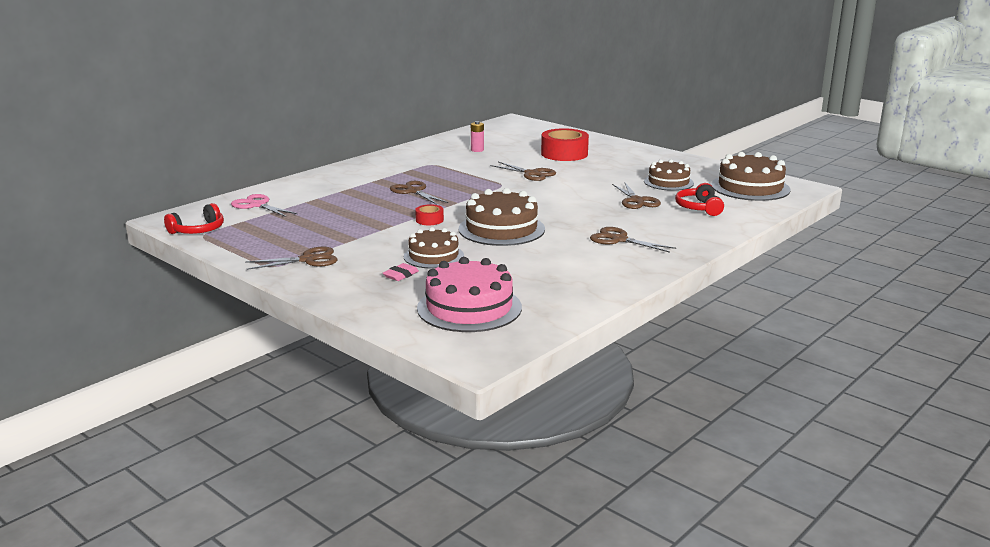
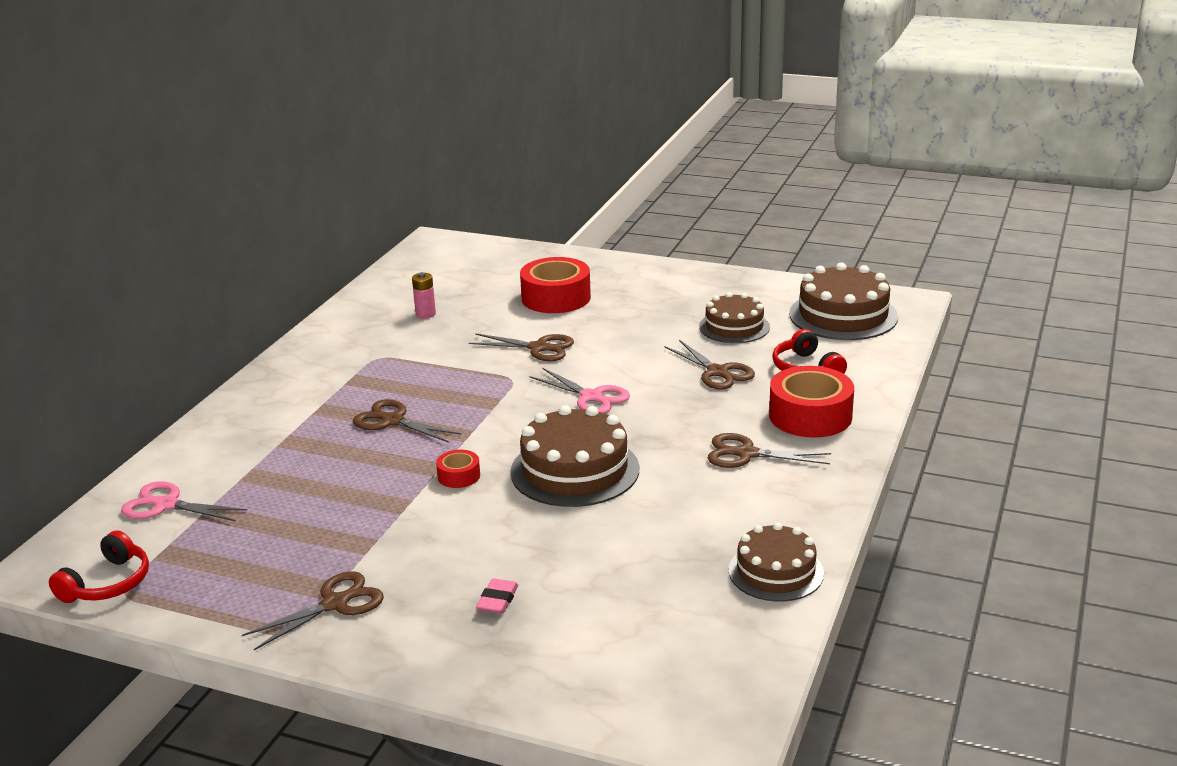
camera: 20 degrees left, 5 degrees up
brown cake [404,227,464,269] -> brown cake moved to [729,522,824,601]
pink cake [417,257,522,332] -> none
none -> pink scissors [529,368,630,414]
none -> red tape [769,366,854,438]

